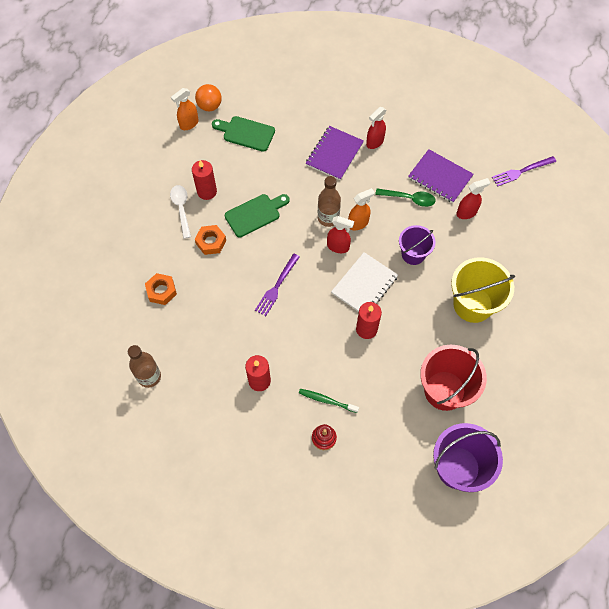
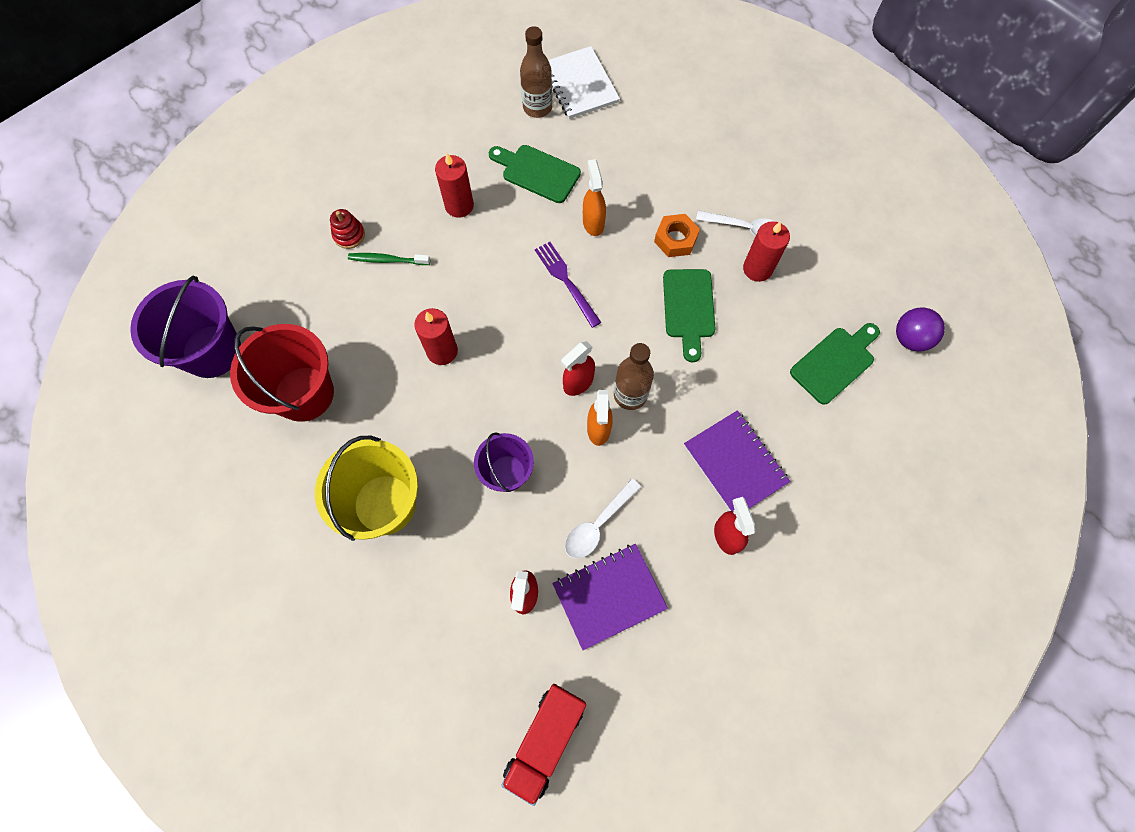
camera: 120 degrees right, 5 degrees up
orange nut [145,273,177,305] -> none
orange spray bottle [171,88,199,130] -> orange spray bottle moved to [583,159,606,236]
orange ball [195,84,222,111] -> purple ball [896,307,945,352]
green toothbrush [299,389,359,413] -> green toothbrush turned 135 degrees counterclockwise [348,253,430,265]
white notebook [331,252,398,312] -> white notebook moved to [548,46,620,119]
green spoon [375,189,436,207] -> white spoon [565,479,641,559]
purple fork [492,156,556,187] -> red truck [501,684,586,806]
none -> green cutting board [489,145,581,203]

